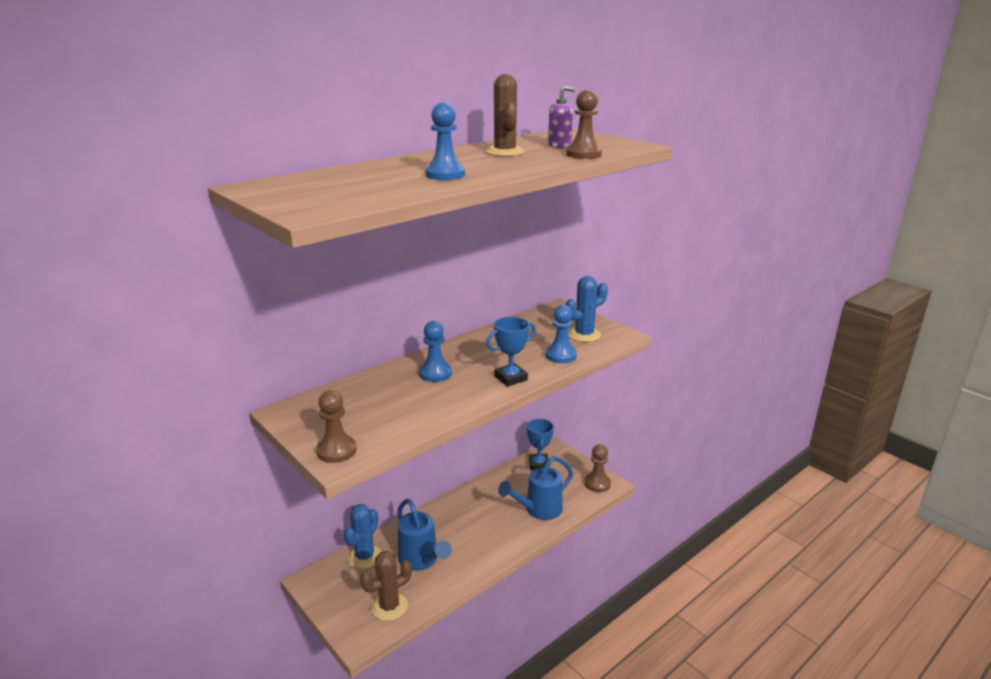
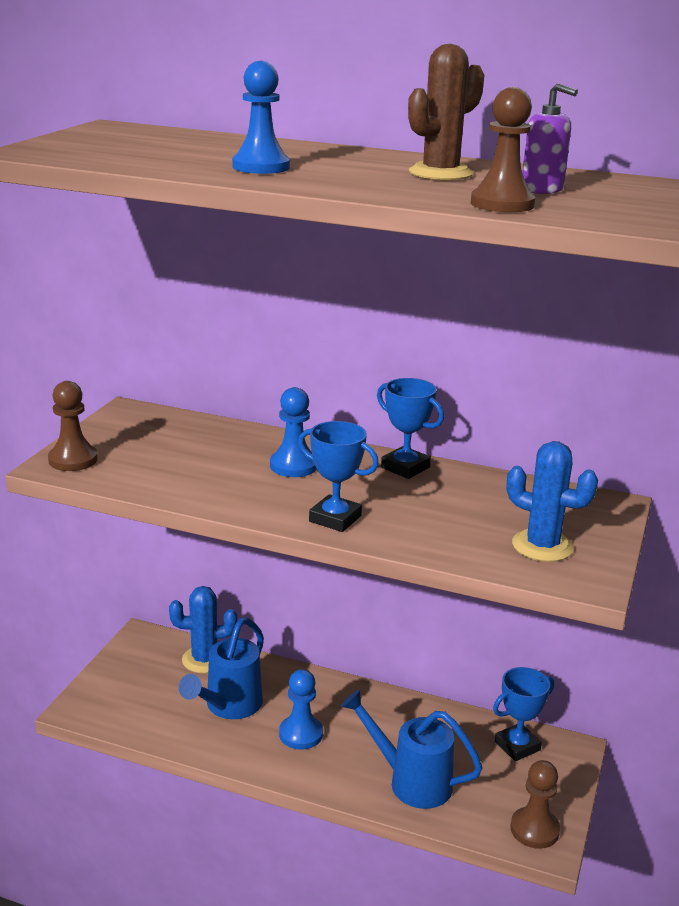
camera: 60 degrees right, 0 degrees up
brown cactus [360,551,412,621] -> none
blue pawn [546,305,577,363] -> blue pawn moved to [279,669,323,749]
none -> blue trophy [377,378,444,479]

